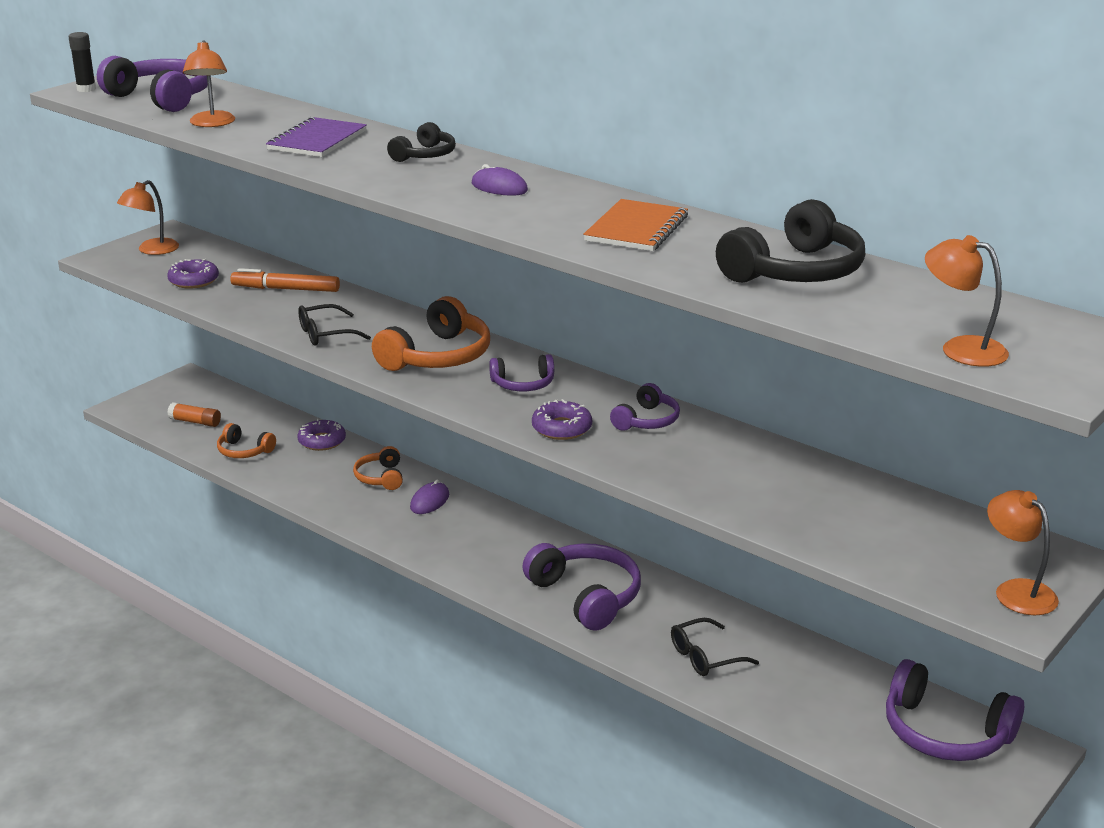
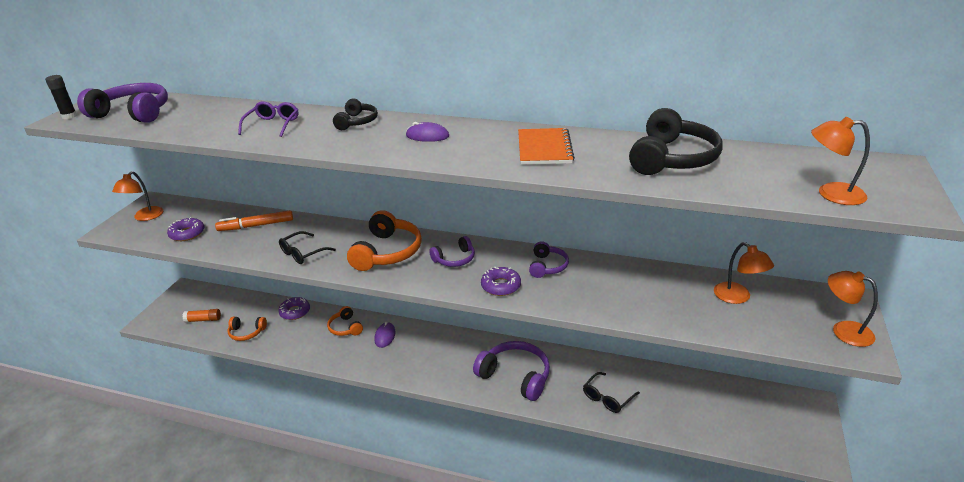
camera: 20 degrees left, 5 degrees up
orange lamp [183,40,235,127] -> orange lamp moved to [714,242,774,304]
purple notebook [266,117,367,157] -> purple glasses [238,101,298,137]
purple headphones [886,659,1024,761] -> none

